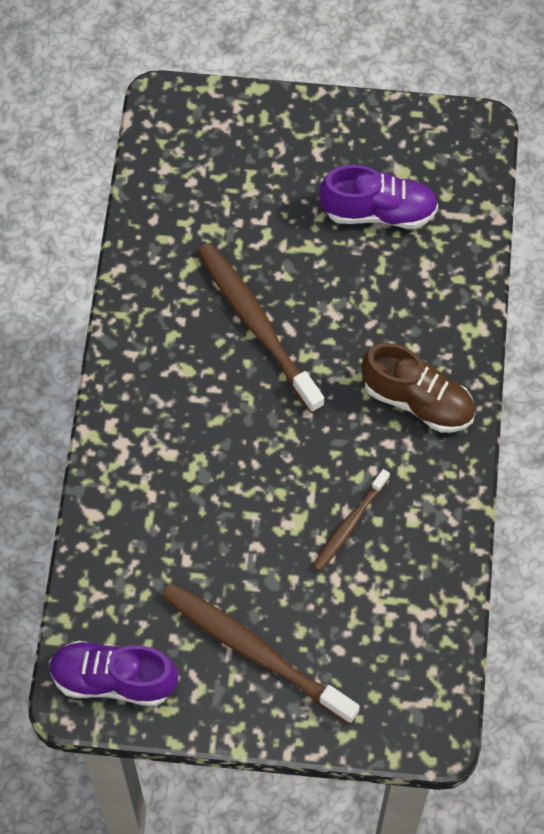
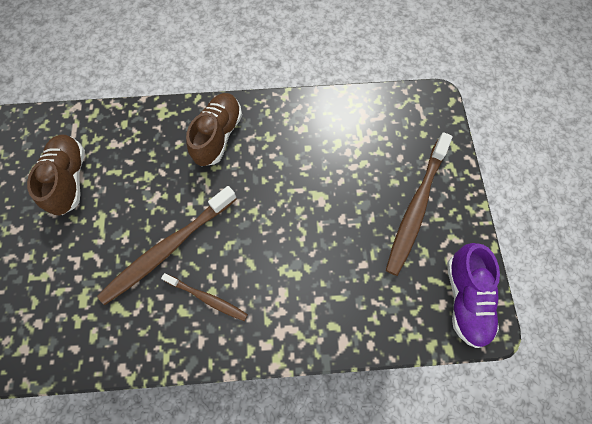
camera: 100 degrees left, 5 degrees up
brown toothbrush [312,469,390,572] -> brown toothbrush moved to [161,273,248,321]
purple shoe [319,165,438,229] -> brown shoe [27,134,85,215]

